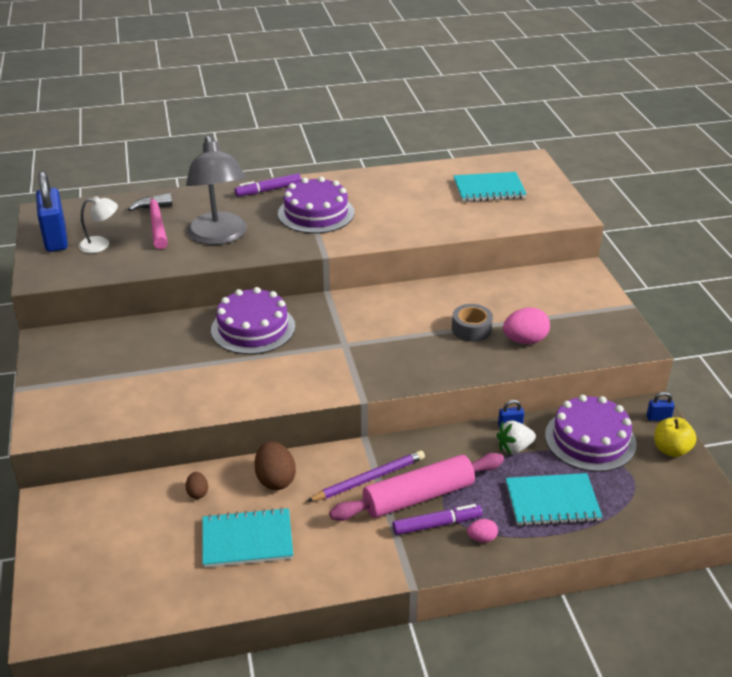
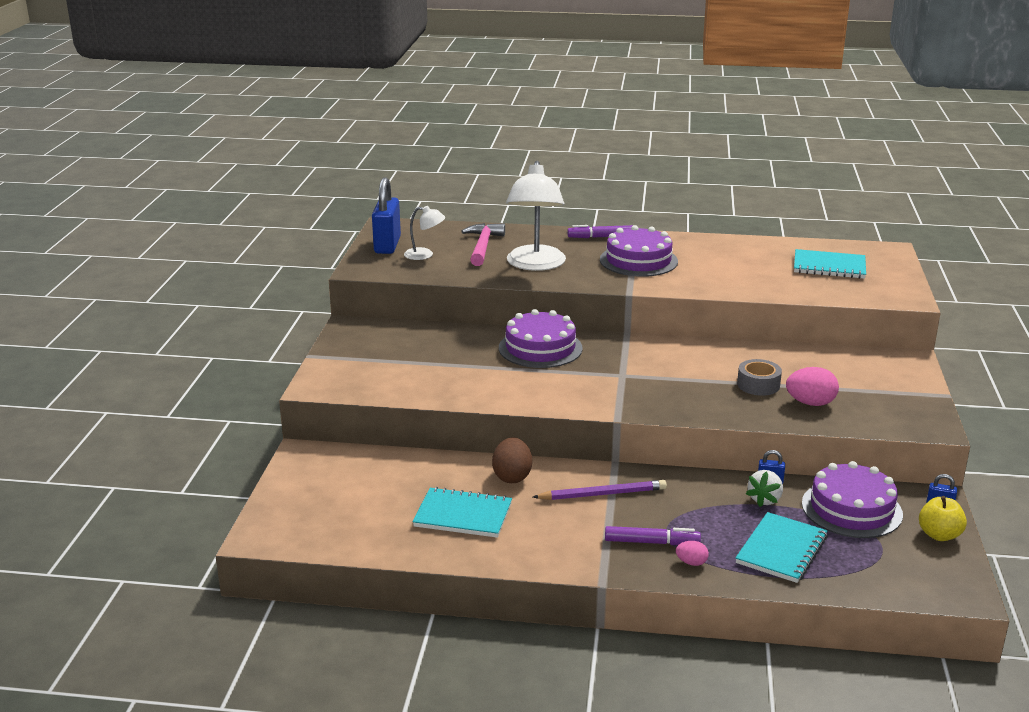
camera: 20 degrees right, 10 degrees down
grey lamp [186,135,247,245] -> white lamp [506,161,566,271]
brown egg [186,472,208,499] -> none
pink rolling pin [329,453,504,521] -> none
white strawberry [497,420,536,454] -> white strawberry turned 60 degrees counterclockwise [746,470,783,507]
turquoise notebook [506,473,602,526] -> turquoise notebook turned 75 degrees counterclockwise [735,512,828,583]

